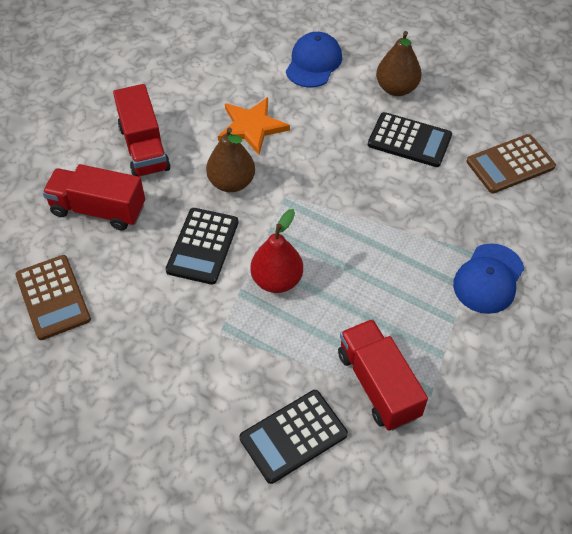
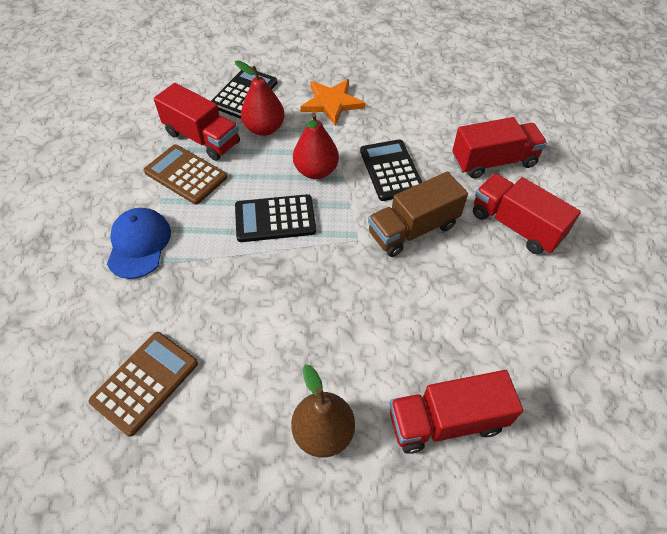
camera: 150 degrees right, 0 degrees up
brown calculator [15,255,91,340] -> brown calculator moved to [144,144,227,205]
brown pear [206,128,255,192] -> brown truck [368,172,468,257]
orange star [218,97,290,155] -> orange star moved to [300,79,366,126]
blue cap [286,32,342,88] -> red truck [390,370,523,454]
black calculator [368,112,452,167] -> black calculator moved to [235,194,316,242]
none -> red pear [235,60,285,136]

